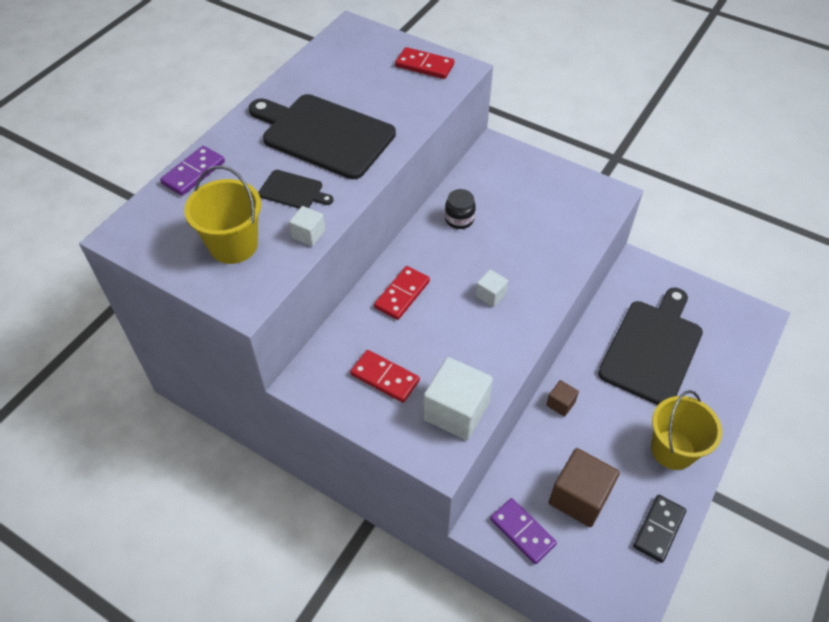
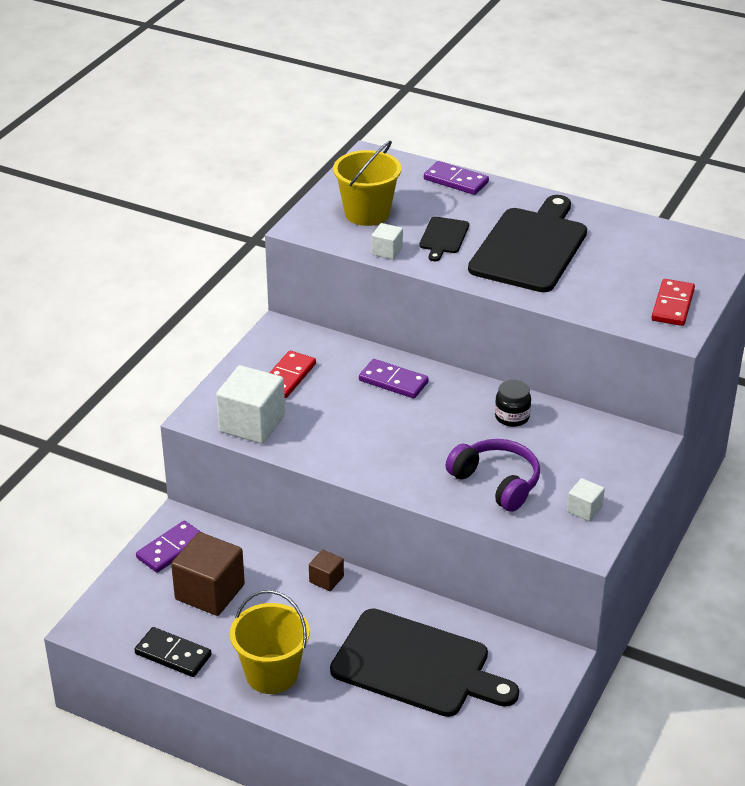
camera: 85 degrees right, 15 degrees down
red domino [374,266,430,320] -> purple domino [359,359,429,398]
white cube [476,269,508,307] -> white cube moved to [567,478,605,521]
none -> purple headphones [446,439,540,512]

